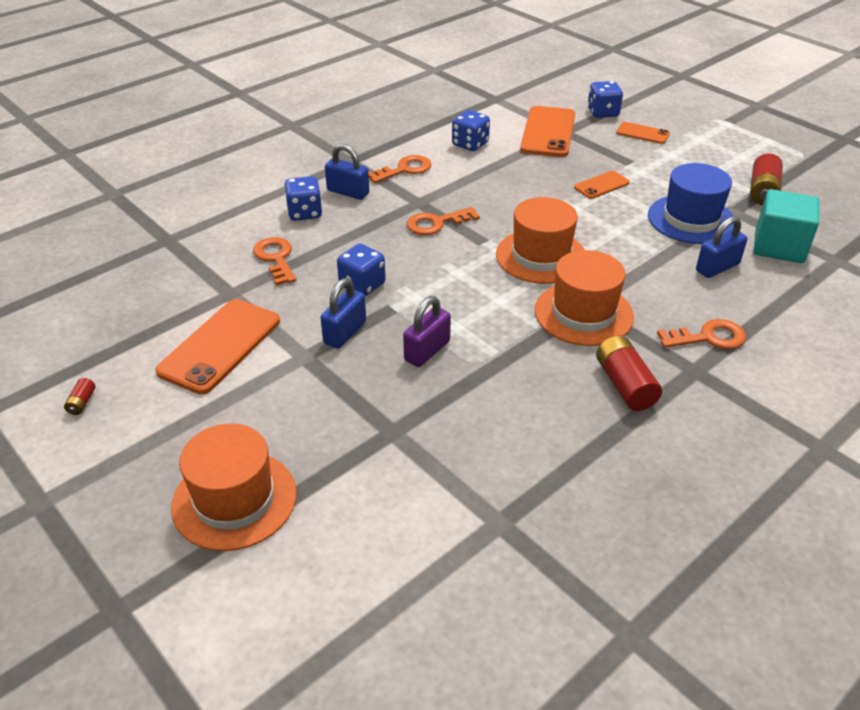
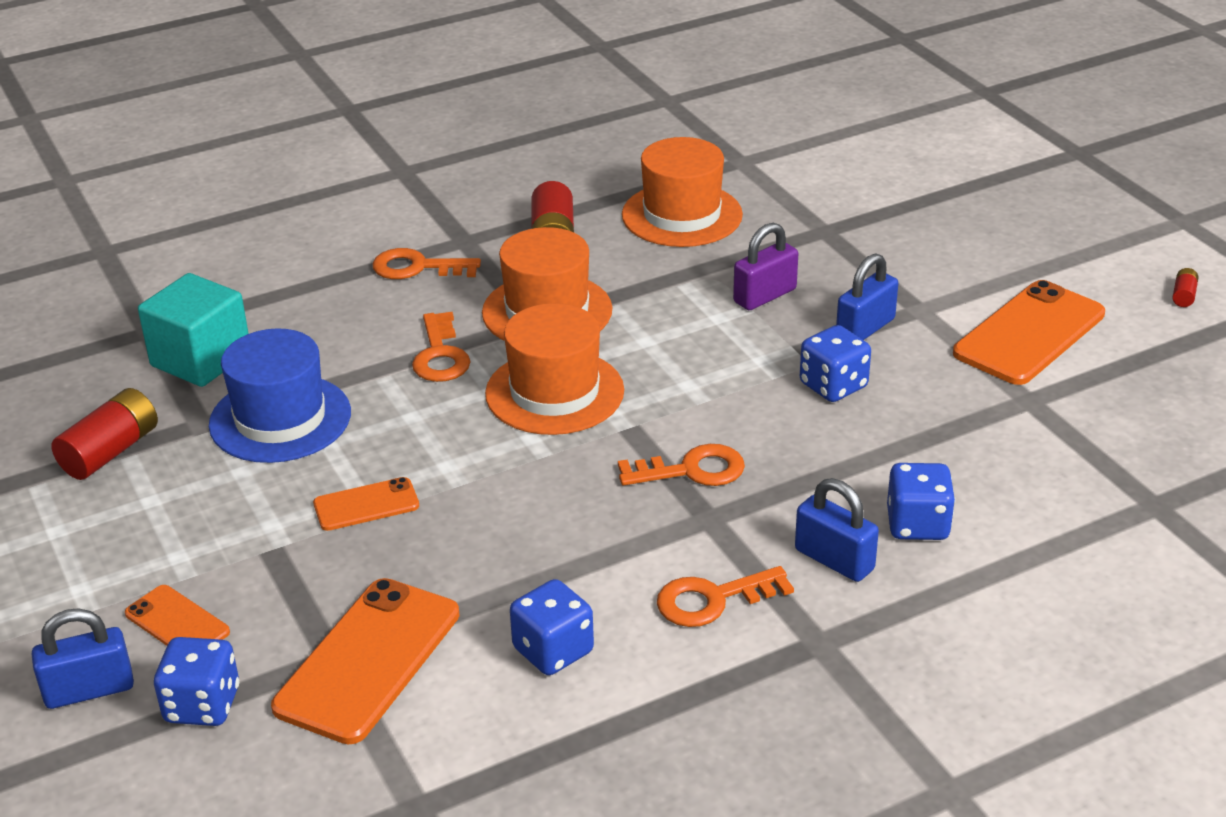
camera: 165 degrees left, 5 degrees down
orange hat [171,424,296,551] -> orange hat moved to [622,137,743,247]
orange key [253,237,297,286] -> orange key moved to [412,312,470,382]
blue padlock [696,216,747,278] -> blue padlock moved to [32,608,134,709]

